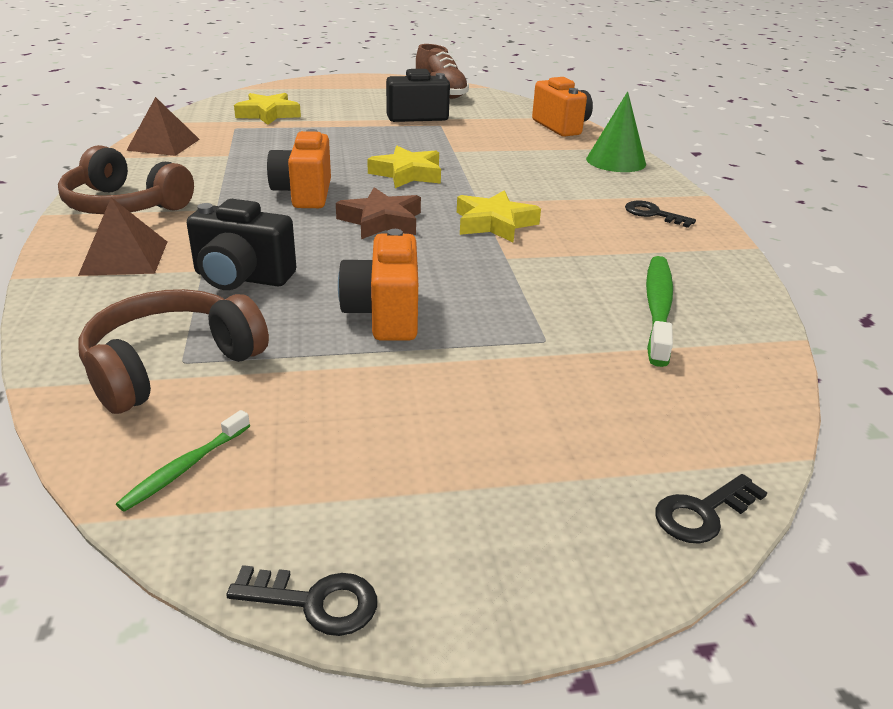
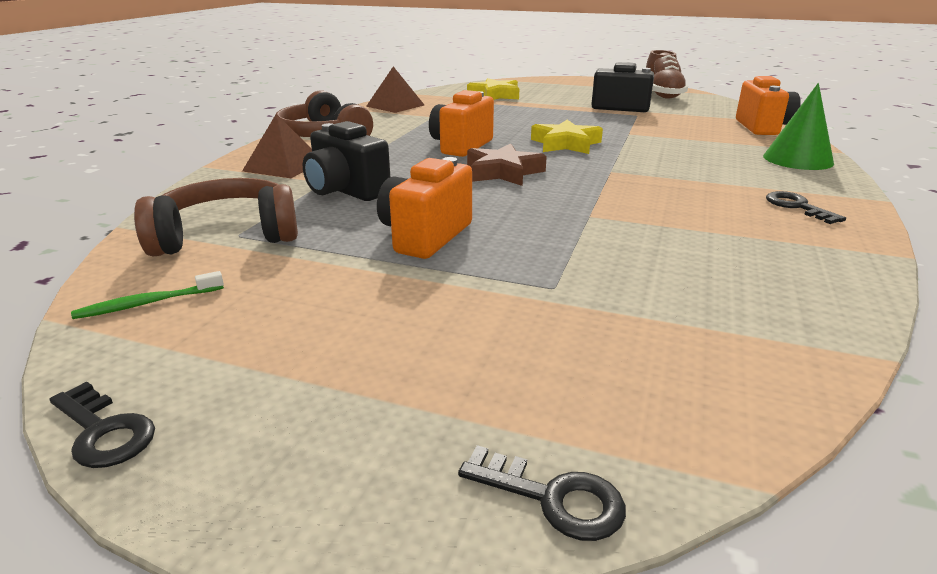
camera: 30 degrees right, 5 degrees down
yellow star [457,191,541,243] -> none
green toothbrush [646,256,673,367] -> none
black key [655,474,767,544] -> black key turned 150 degrees counterclockwise [458,445,626,541]

